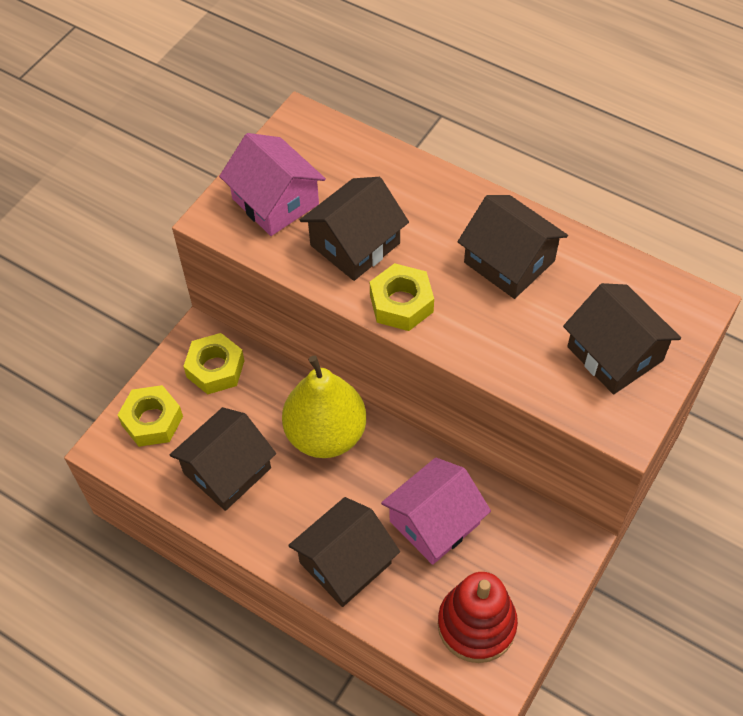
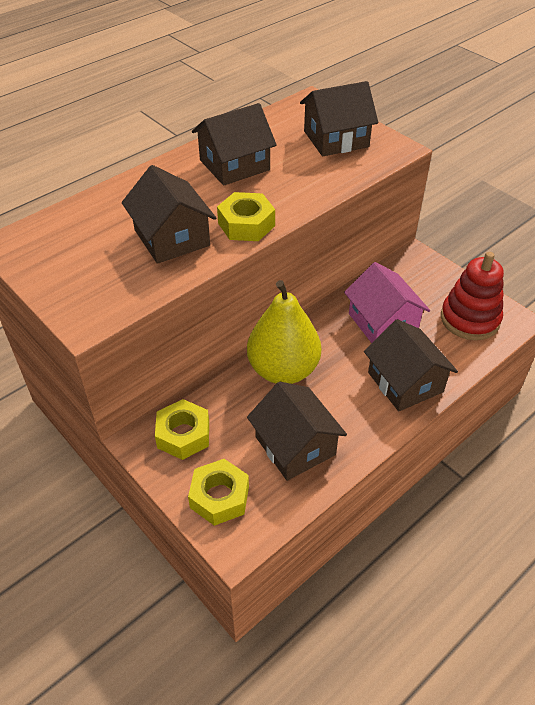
camera: 75 degrees left, 10 degrees down
pink house [219,133,326,236] -> none

